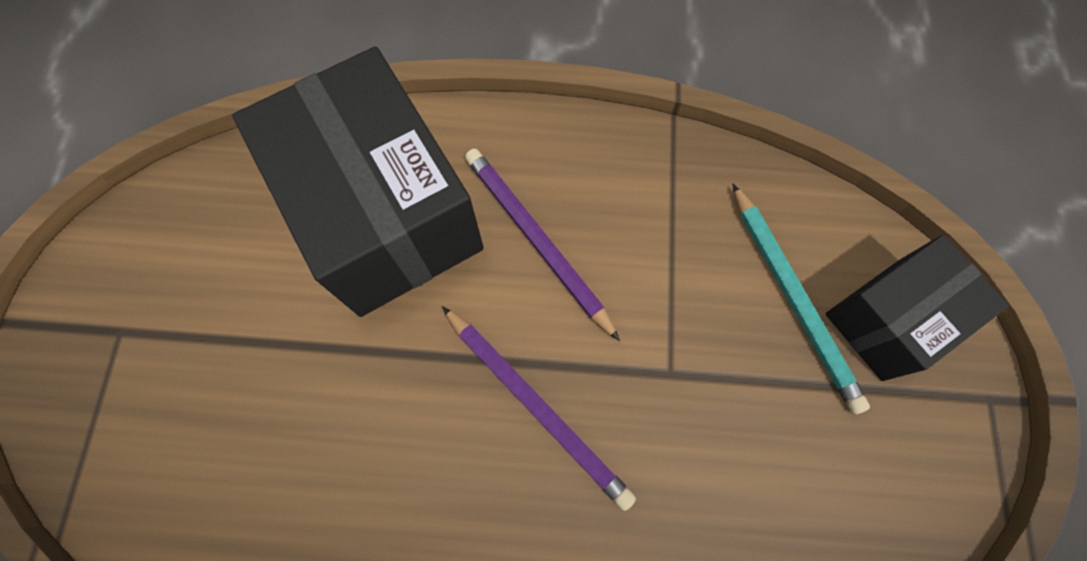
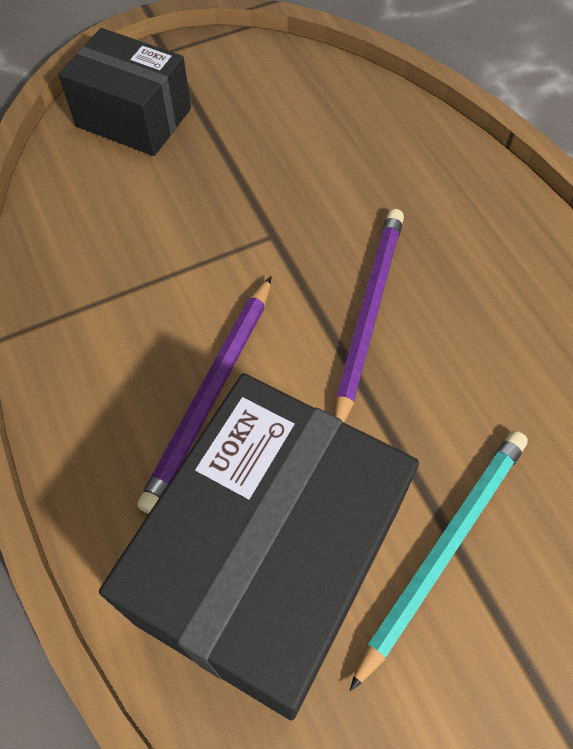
camera: 120 degrees left, 10 degrees down
turquoise pencil [732,184,870,414] -> turquoise pencil moved to [350,431,528,691]

